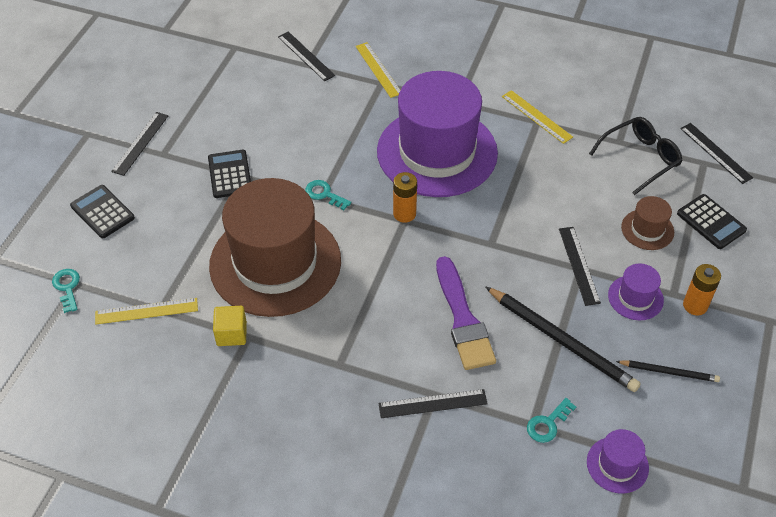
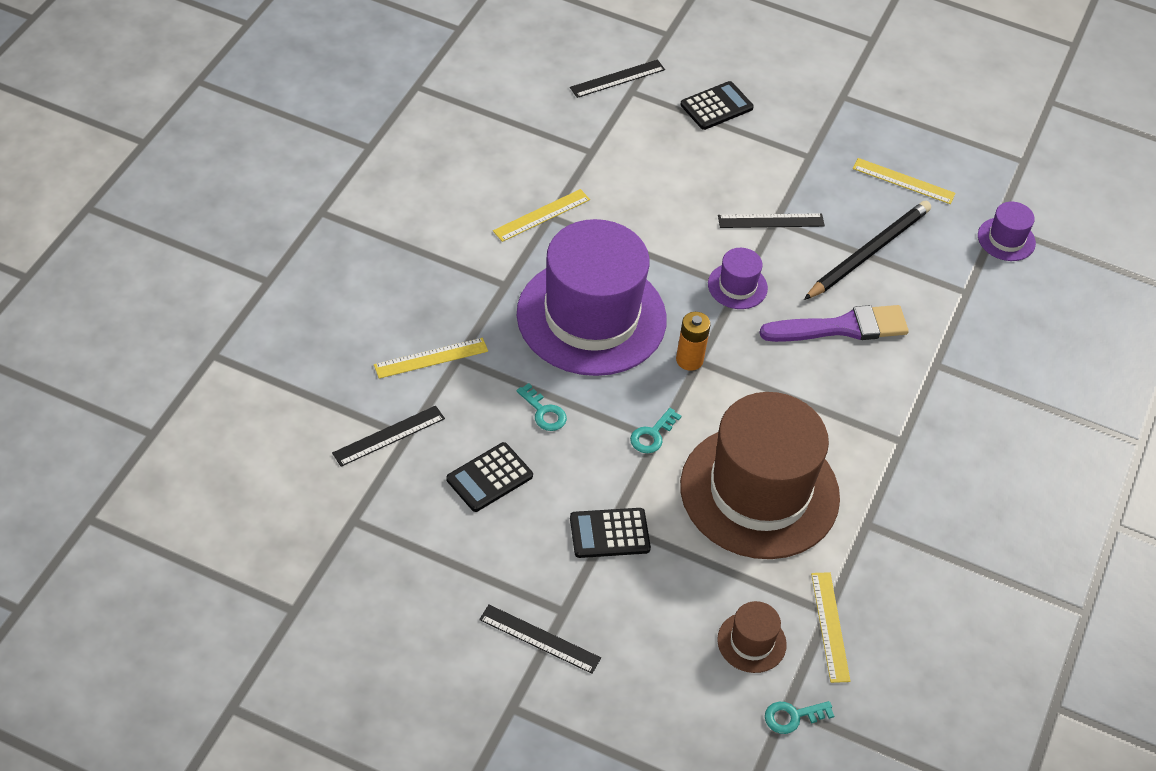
camera: 90 degrees left, 0 degrees up
black calculator [70,185,135,238] -> black calculator moved to [446,442,533,512]
yellow cube [213,306,247,346] -> none
black ruler [378,389,488,418] -> none
turquoise key [527,398,576,443] -> turquoise key moved to [517,383,567,431]
black glasses [589,117,682,195] -> none
purple hat [608,263,664,320] -> purple hat moved to [708,248,768,309]
black pencil [616,360,720,382] -> yellow ruler [853,158,956,204]
brown hat [621,196,674,250] -> brown hat moved to [717,601,787,673]
orange battery [683,264,721,315] -> none

